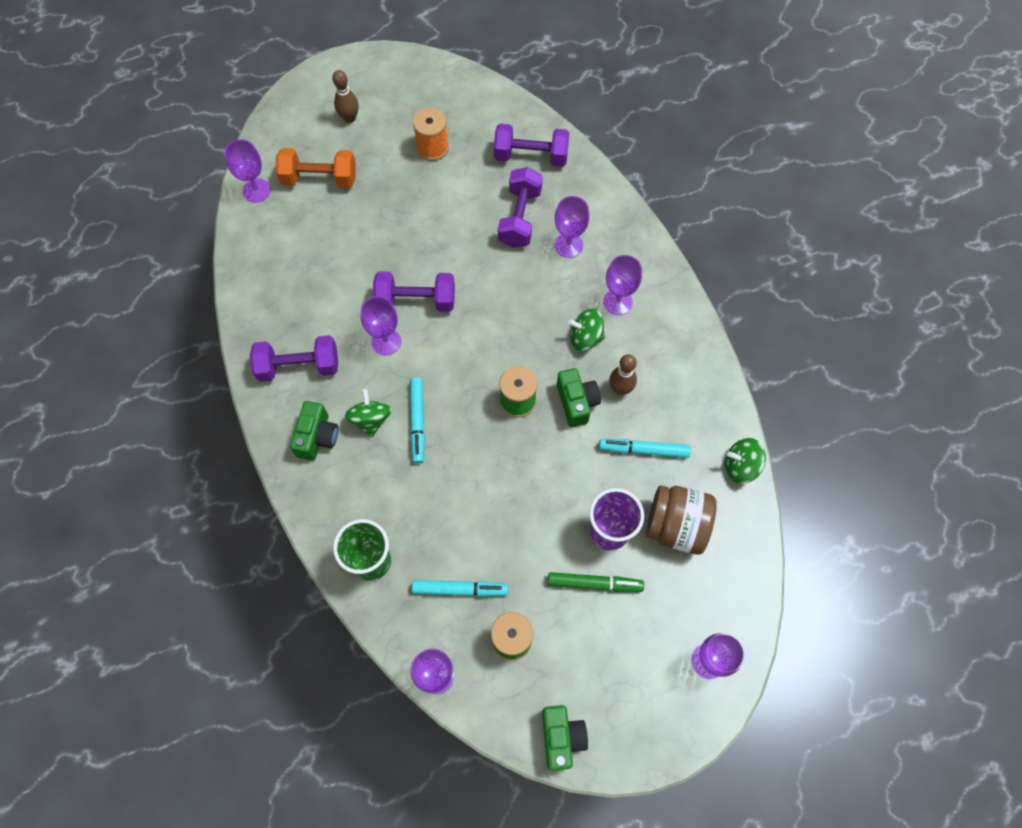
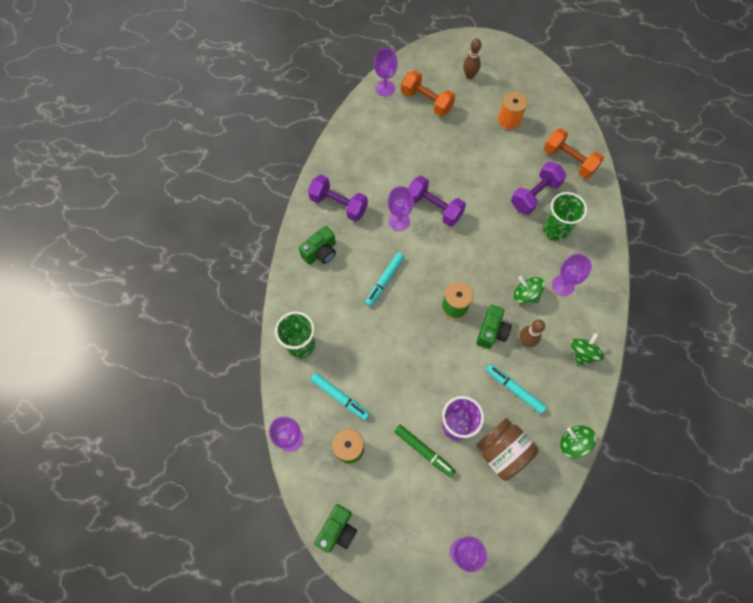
camera: 35 degrees right, 0 degrees up
green spinning top [345,389,391,438] -> green spinning top moved to [571,333,604,366]
purple dumbbell [494,124,570,167] -> orange dumbbell [544,128,604,179]
purple goblet [555,196,589,258] -> green cup [543,192,587,241]

